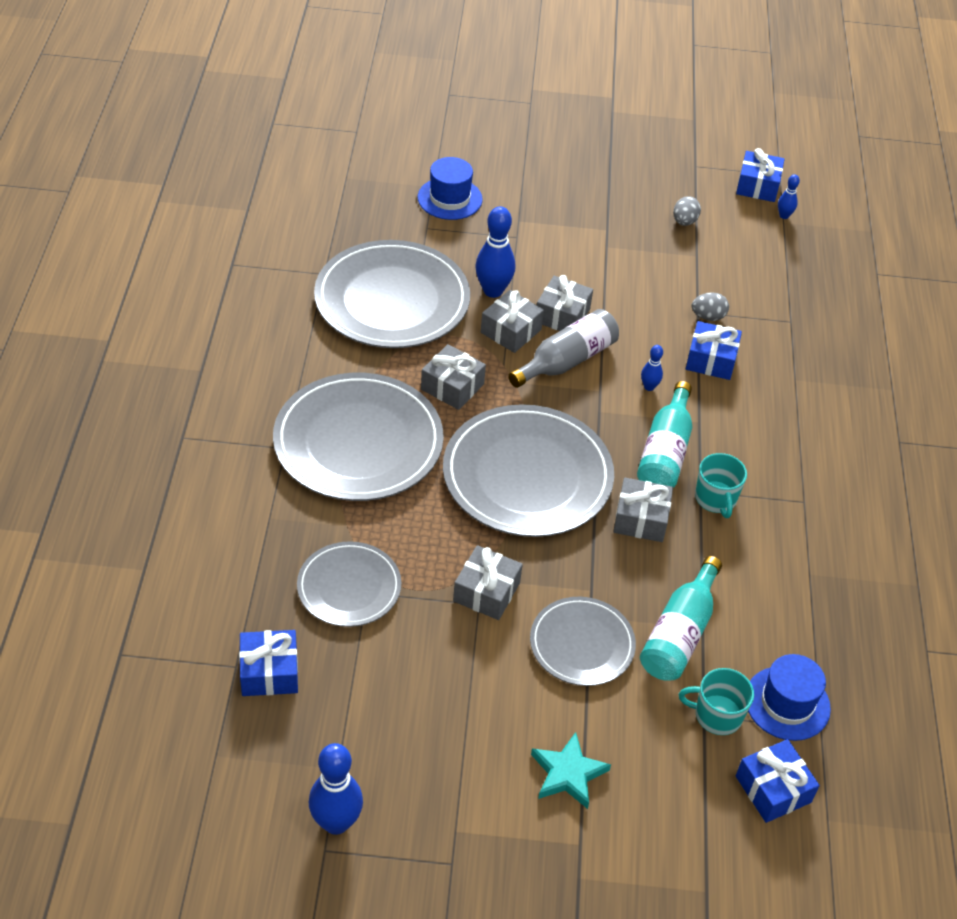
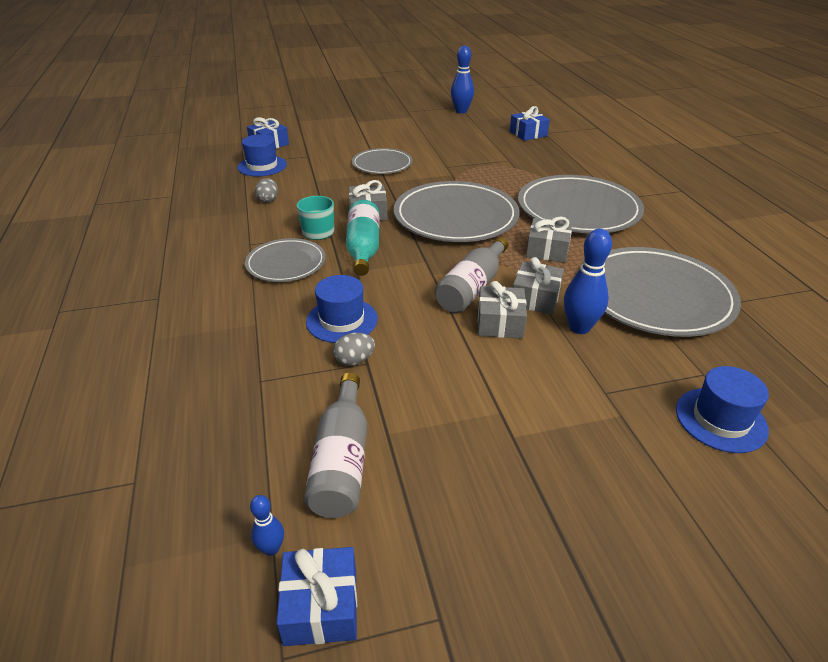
camera: 165 degrees right, 10 degrees down
grey plate [297,541,401,627] -> grey plate moved to [245,238,326,282]
grey gift [453,545,523,620] -> none
turquoise star [531,732,611,809] -> none
turquoise bottle [640,556,722,681] -> none
blue bowling pin [641,345,663,391] -> none
grey egg [673,196,701,226] -> grey egg moved to [255,178,278,203]
turquoise mug [679,668,754,735] -> none
blue gift [686,321,742,380] -> blue hat [306,275,378,343]
none -> grey bottle [304,372,367,518]

